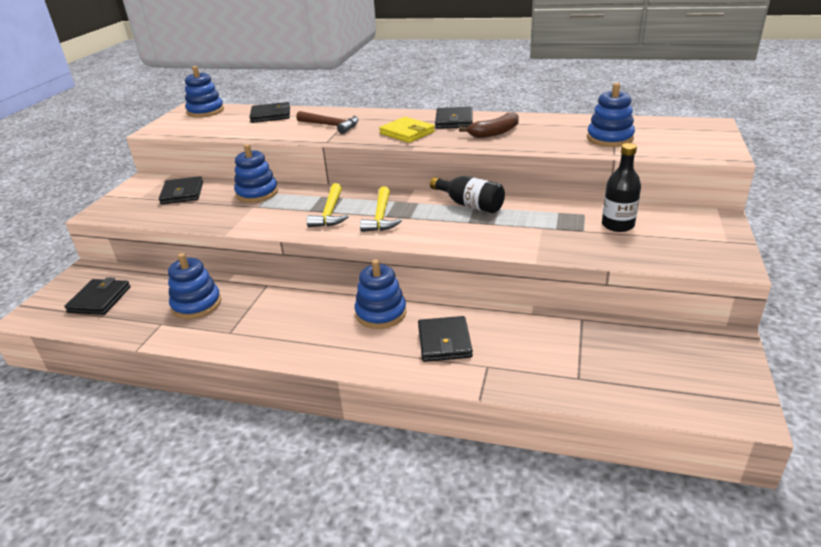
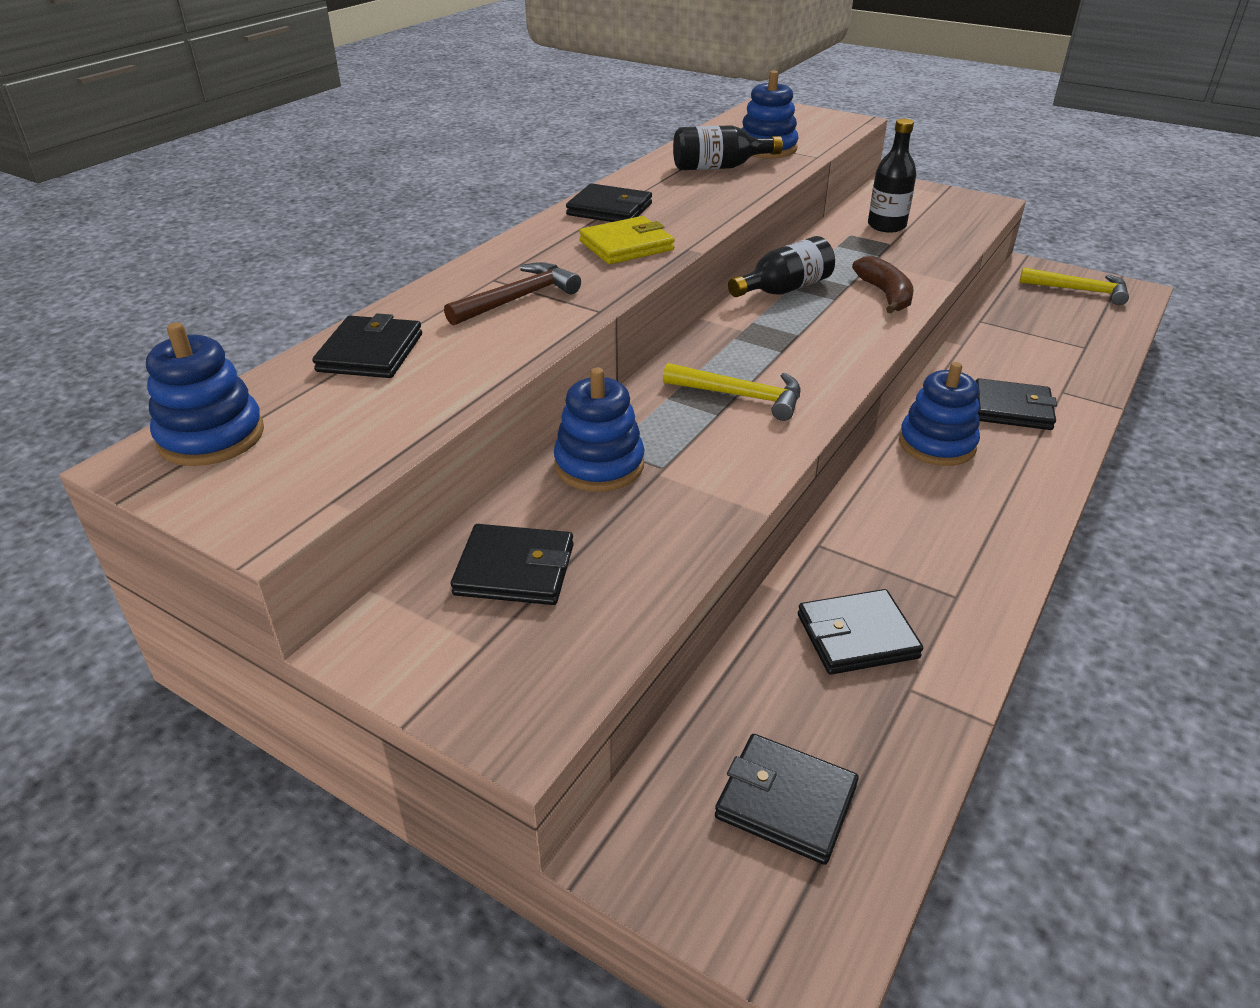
camera: 75 degrees left, 5 degrees up
blue stacking toy [168,253,221,319] -> black wallet [798,589,923,675]
yellow hammer [360,186,402,232] -> yellow hammer moved to [1019,267,1129,305]
brown banana [459,112,519,138] -> brown banana moved to [852,256,914,314]
none -> black bottle [673,125,783,170]

